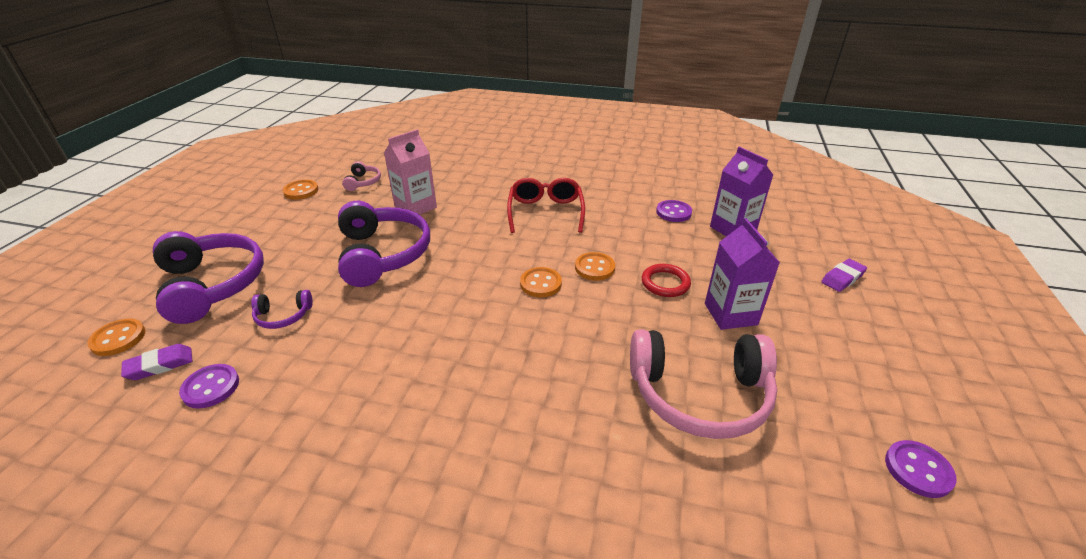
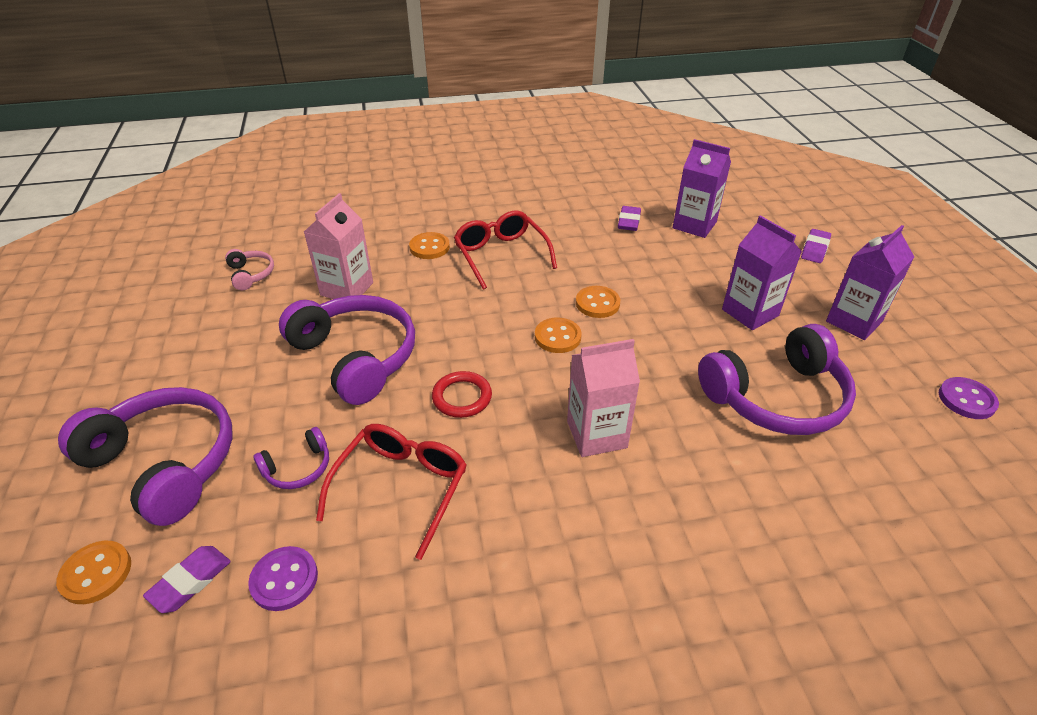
camera: 25 degrees left, 5 degrees up
orange button [283,180,318,200] -> orange button moved to [409,232,450,259]
pink headphones [630,329,777,439] -> purple headphones [698,324,856,435]
red ring [642,264,691,297] -> red ring moved to [432,371,492,418]
purple button [656,200,692,222] -> purple eraser [618,206,641,231]
none -> red glasses [316,424,467,560]
none -> pink carton [567,339,640,457]
none -> purple carton [826,225,914,340]

